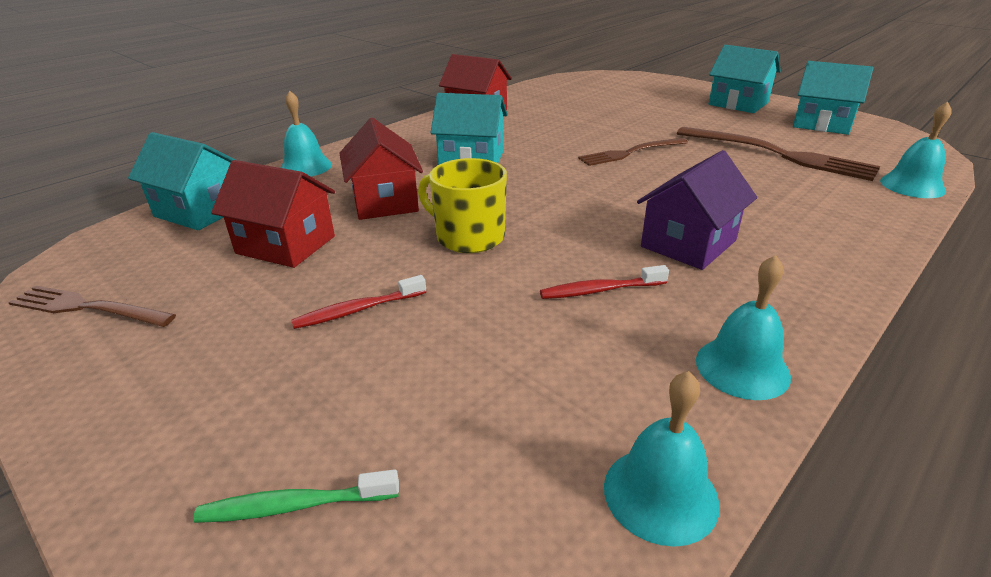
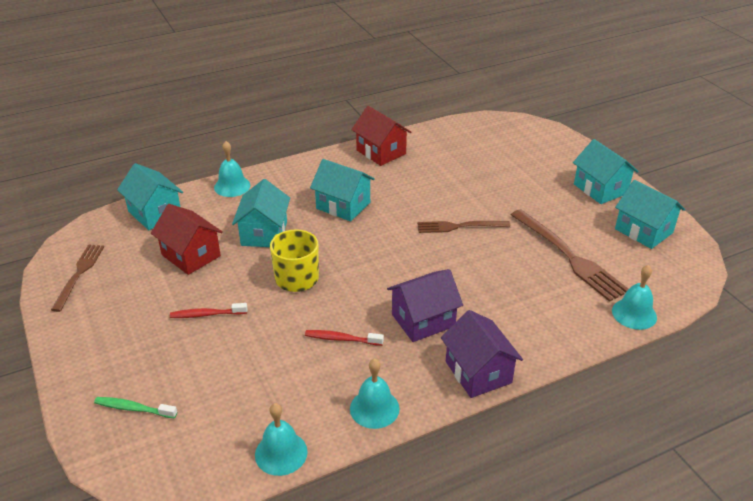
camera: 20 degrees right, 5 degrees up
brown fork [8,285,176,327] -> brown fork turned 60 degrees clockwise [51,244,104,312]
red house [339,118,423,220] -> turquoise house [232,179,290,247]
none -> purple house [441,310,523,398]

